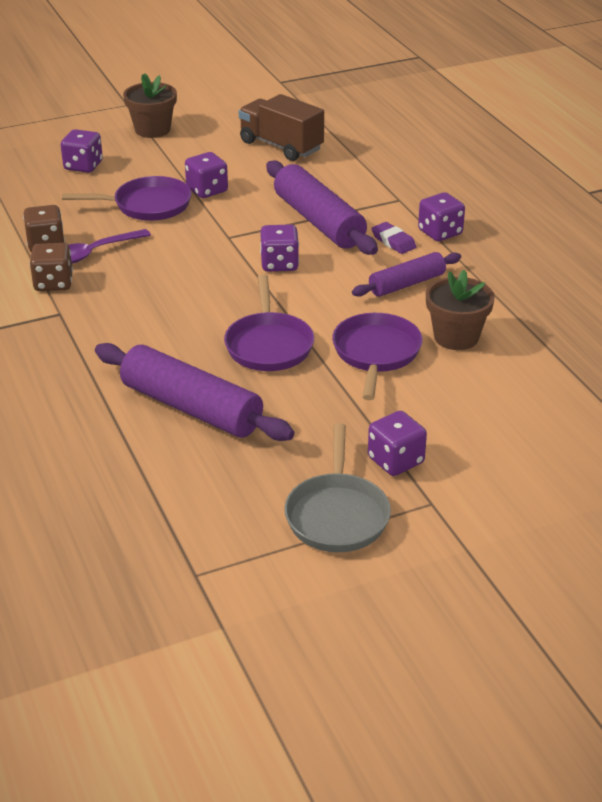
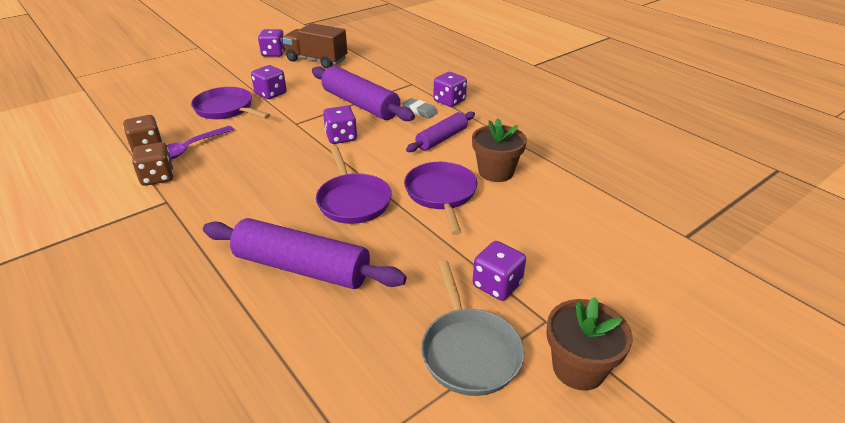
camera: 15 degrees left, 0 degrees up
purple dice [61,129,103,173] -> purple dice moved to [258,29,286,57]
purple pan [62,176,191,221] -> purple pan turned 120 degrees counterclockwise [191,87,270,119]
brown flower pot [123,74,177,138] -> brown flower pot moved to [546,297,632,390]
purple eraser [371,222,416,254] -> grey eraser [402,98,438,119]

